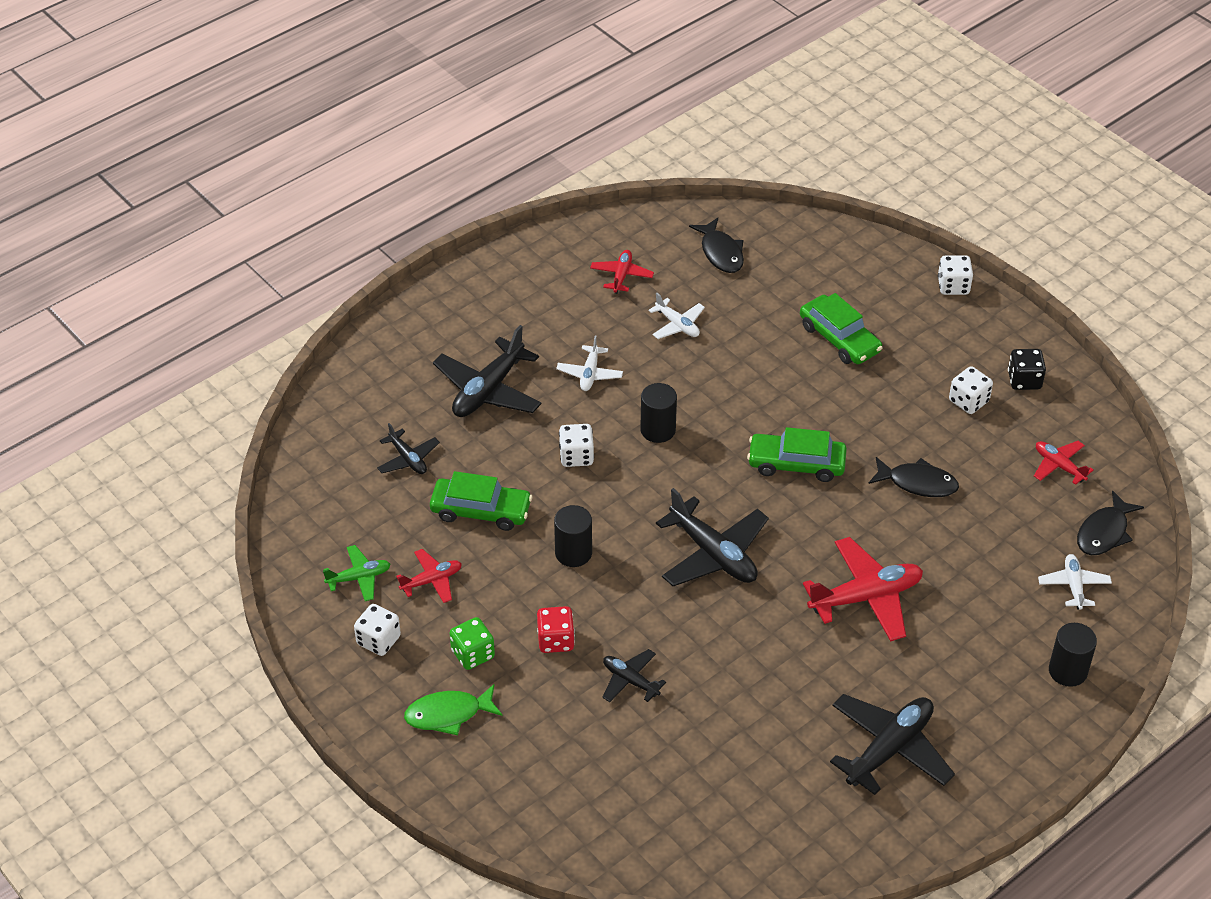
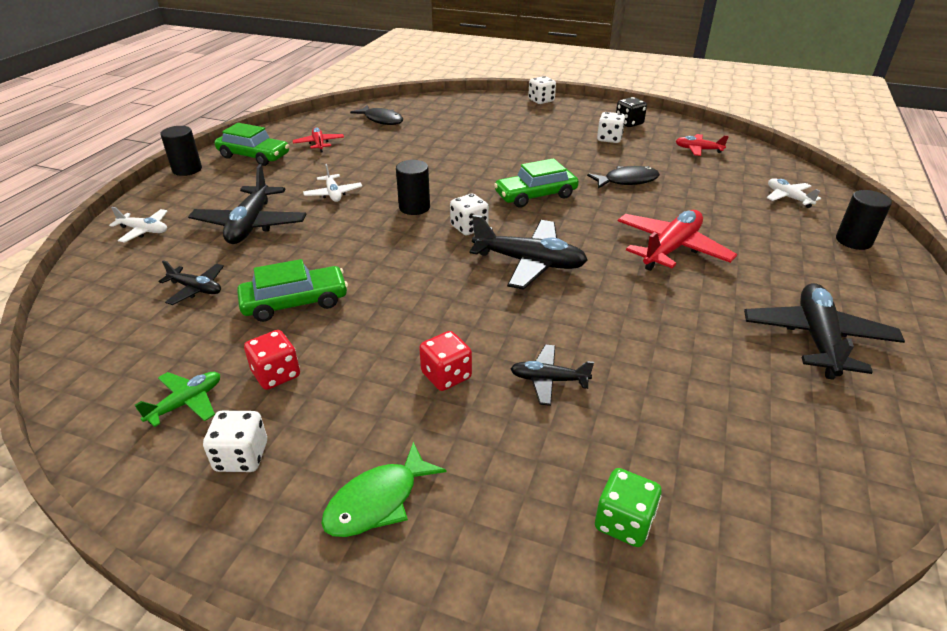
camera: 30 degrees left, 10 degrees down
red plane [396,549,462,603] -> red dice [244,330,300,390]
green dice [450,617,495,670] -> green dice moved to [595,468,662,547]
black cylinder [554,505,592,567] -> black cylinder moved to [160,126,202,176]
white dice [559,424,594,467] -> white dice moved to [450,194,489,235]
white plane [649,293,705,339] -> white plane moved to [109,207,167,242]
green car [800,293,883,364] -> green car moved to [215,123,289,166]
black fish [1077,490,1144,555] -> none

